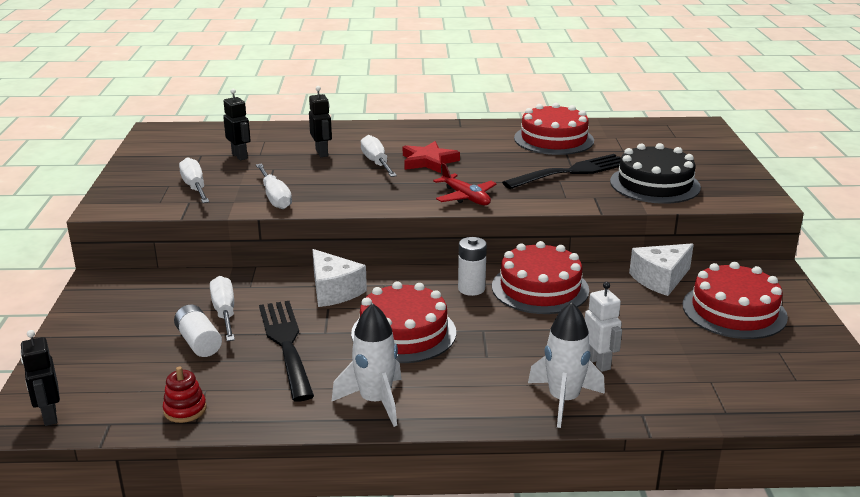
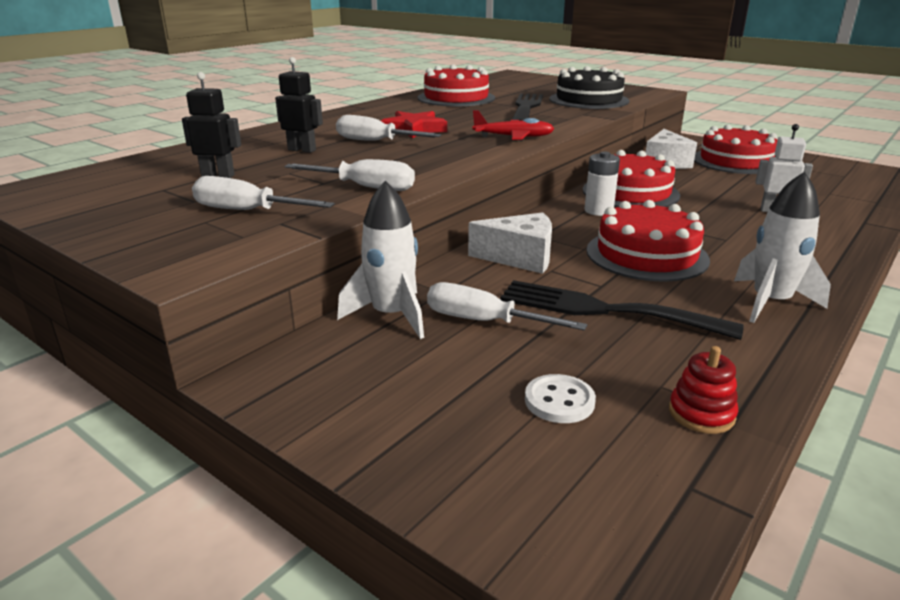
camera: 50 degrees left, 0 degrees up
black robot [20,330,60,426] -> none
white battery [174,305,222,357] -> none
white rocket [528,302,605,428] -> white rocket moved to [337,181,424,339]
none -> white button [525,374,596,423]

